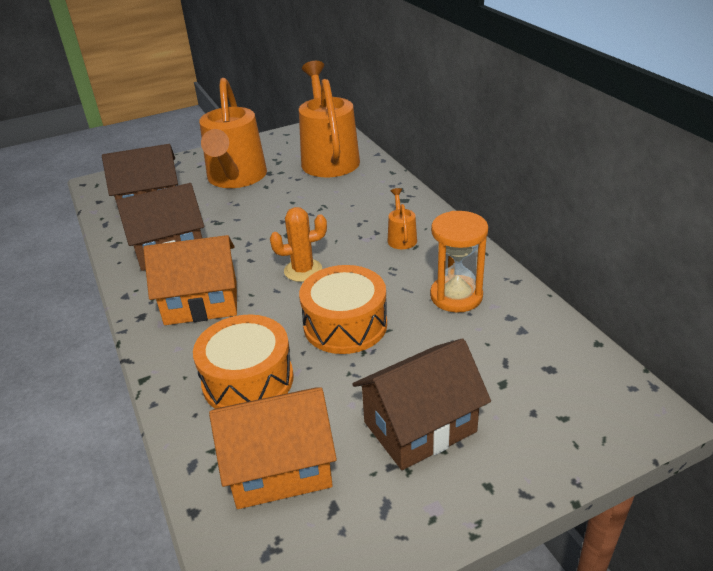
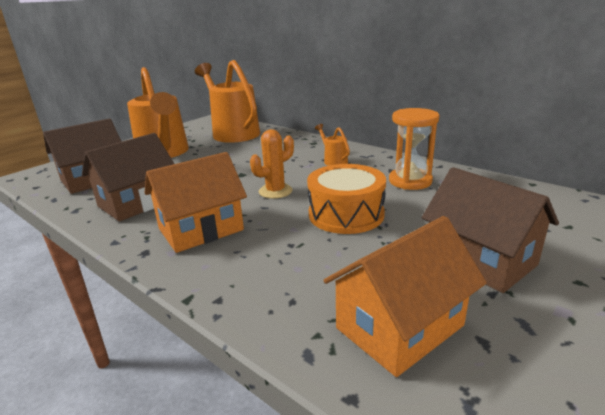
camera: 25 degrees left, 10 degrees down
orange drum [193,314,294,409] -> none
brown house [352,338,491,470] -> brown house turned 75 degrees counterclockwise [422,167,559,293]

